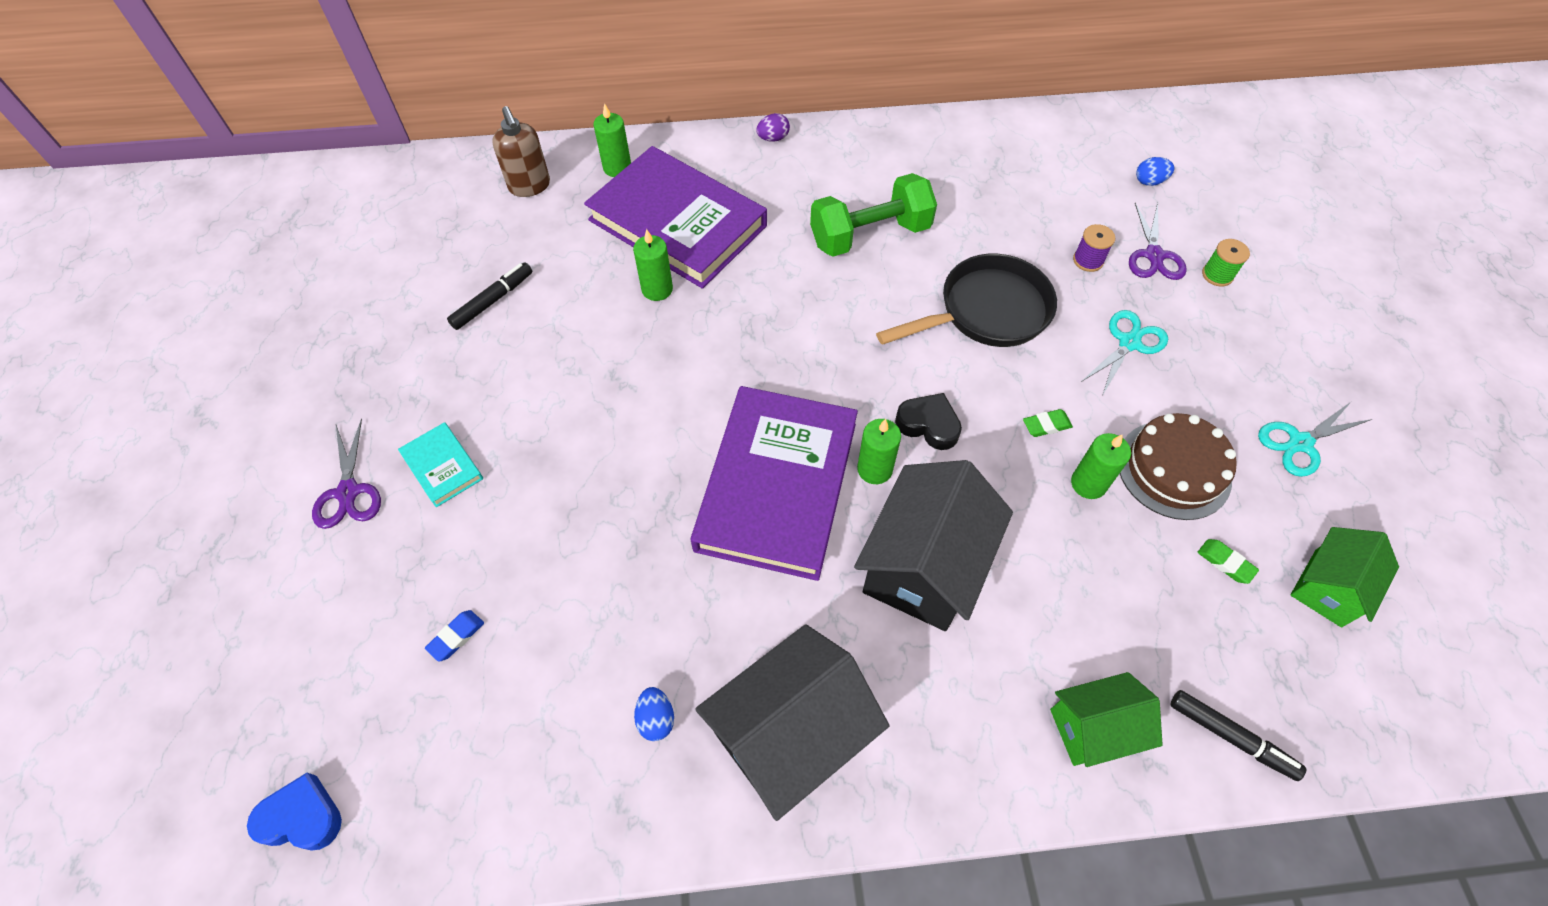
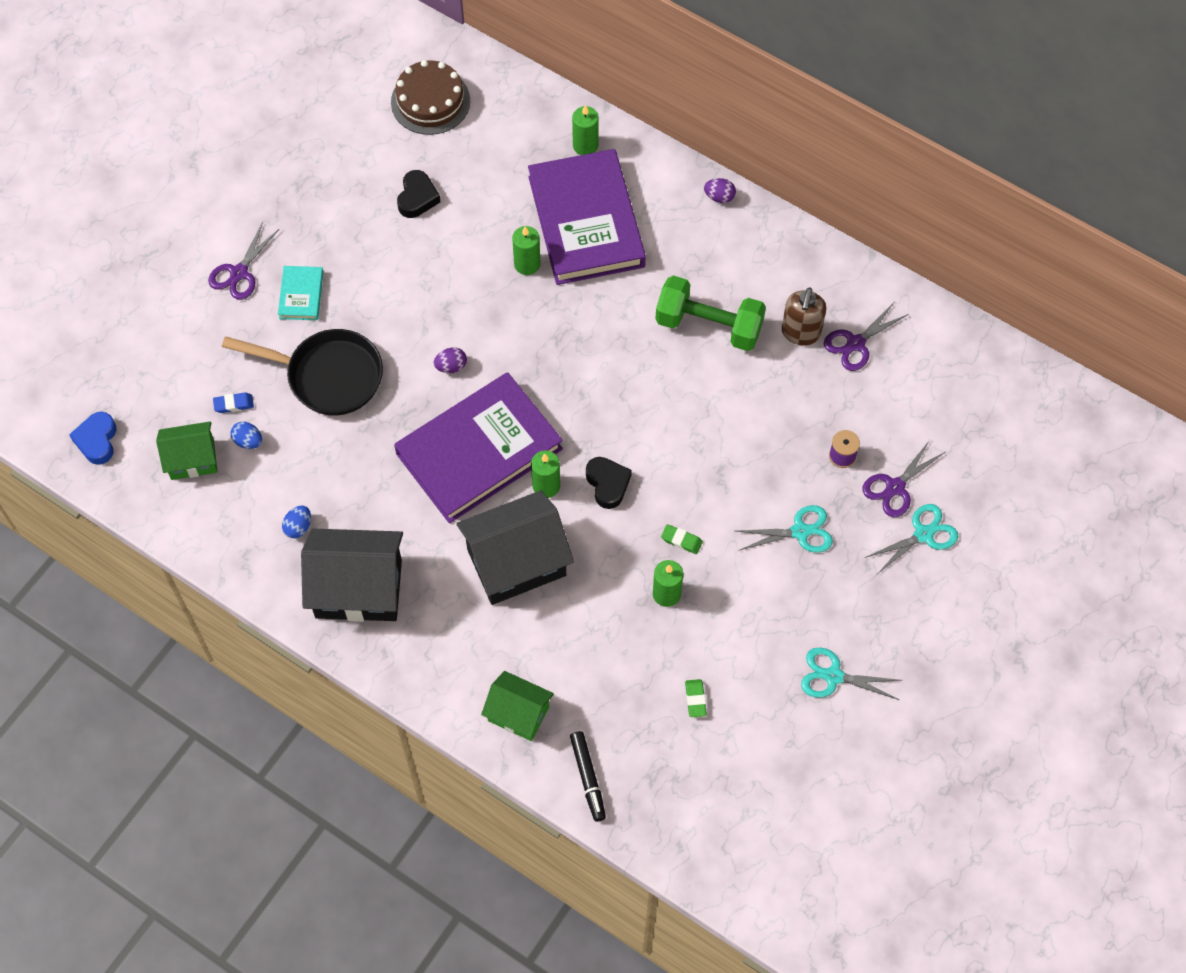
camera: 40 degrees right, 5 degrees up
blue heart [247,772,342,851] -> blue heart turned 135 degrees counterclockwise [69,412,117,465]
black marker [447,263,533,330] -> black heart [397,170,441,218]
brown soap dispenser [492,106,550,197] -> brown soap dispenser moved to [782,288,826,346]
black pan [876,254,1057,347] -> black pan moved to [222,329,383,415]
brown cake [1120,413,1237,520] -> brown cake moved to [391,60,470,135]
blue egg [1136,157,1174,186] -> blue egg moved to [230,422,262,449]
green spool [1202,239,1250,287] -> turquoise scissors [865,504,958,573]
green house [1291,527,1399,627] -> green house moved to [156,421,218,480]
none -> purple egg [434,347,467,373]
none -> purple scissors [824,303,909,371]

